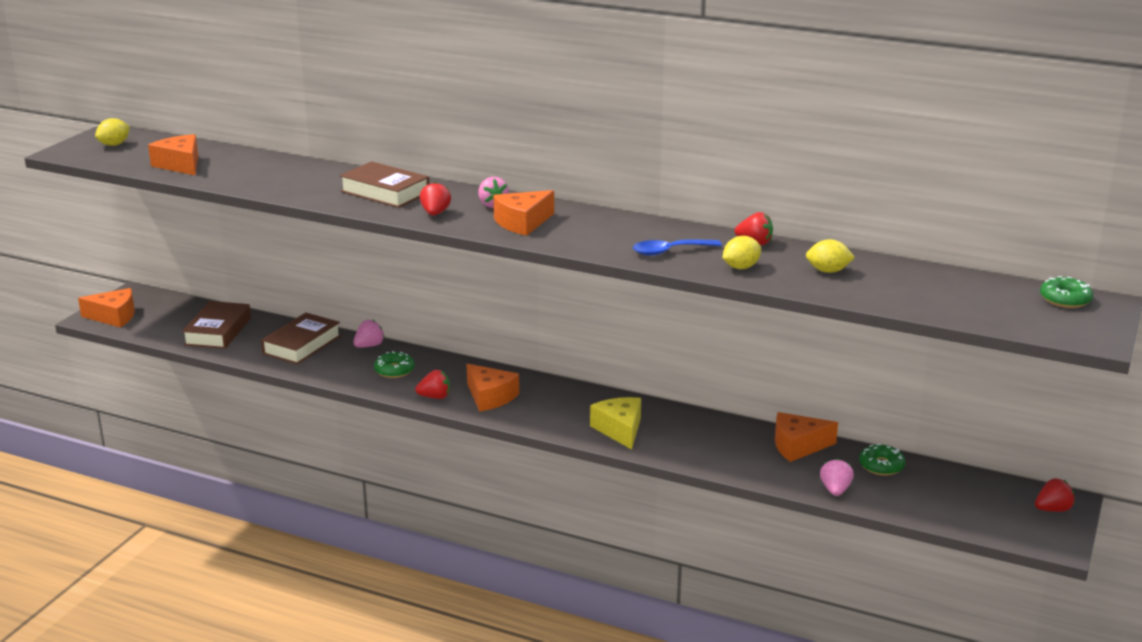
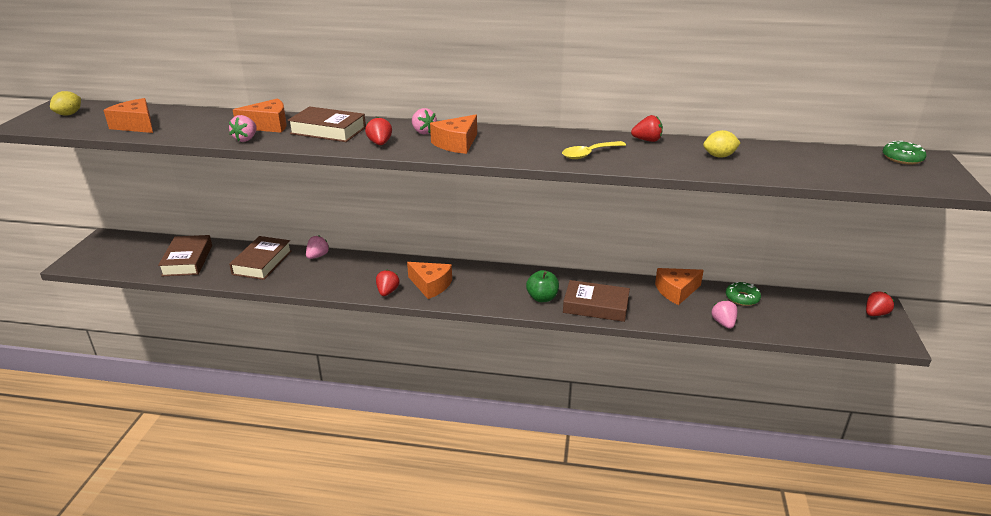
camera: 15 degrees left, 5 degrees up
orange cheese [78,288,135,328] -> orange cheese moved to [233,98,287,133]
green donut [374,351,415,378] -> none
red strawberry [415,370,450,399] -> red strawberry turned 60 degrees counterclockwise [376,269,400,296]
yellow cheese [590,397,641,450] -> green apple [526,270,559,302]
blue spoon [633,239,722,256] -> yellow spoon [562,141,626,159]
yellow lemon [723,236,761,269] -> none
none -> pink strawberry [229,115,257,142]
none -> brown book [563,280,630,322]

